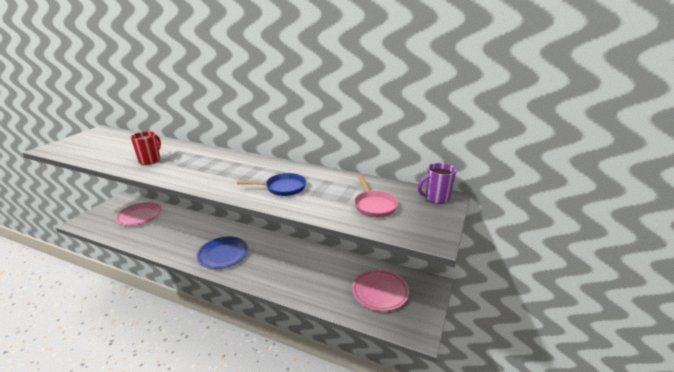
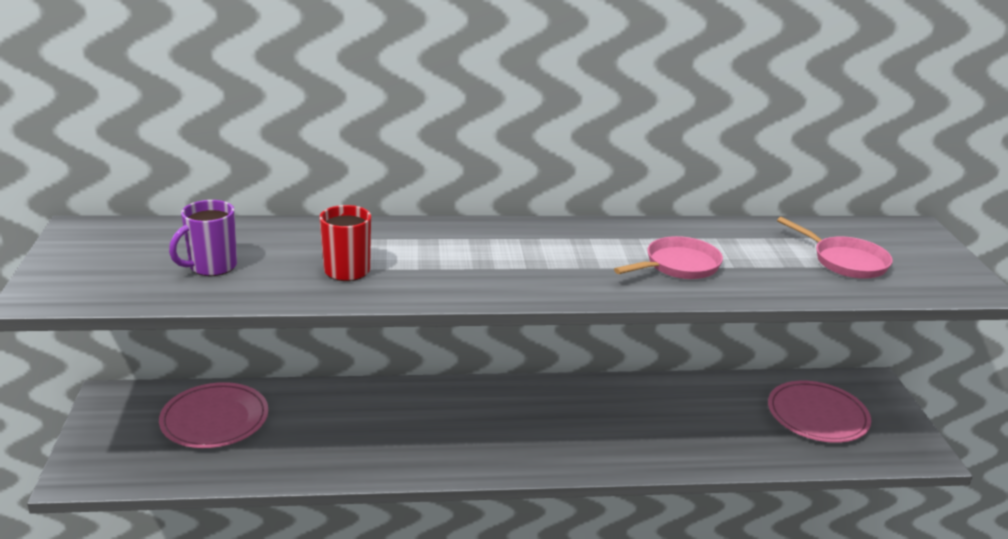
camera: 30 degrees left, 0 degrees up
blue plate [197,236,248,269] -> none
blue pan [237,173,306,196] -> pink pan [614,236,723,279]
purple mug [418,163,456,204] -> purple mug moved to [169,200,237,276]

